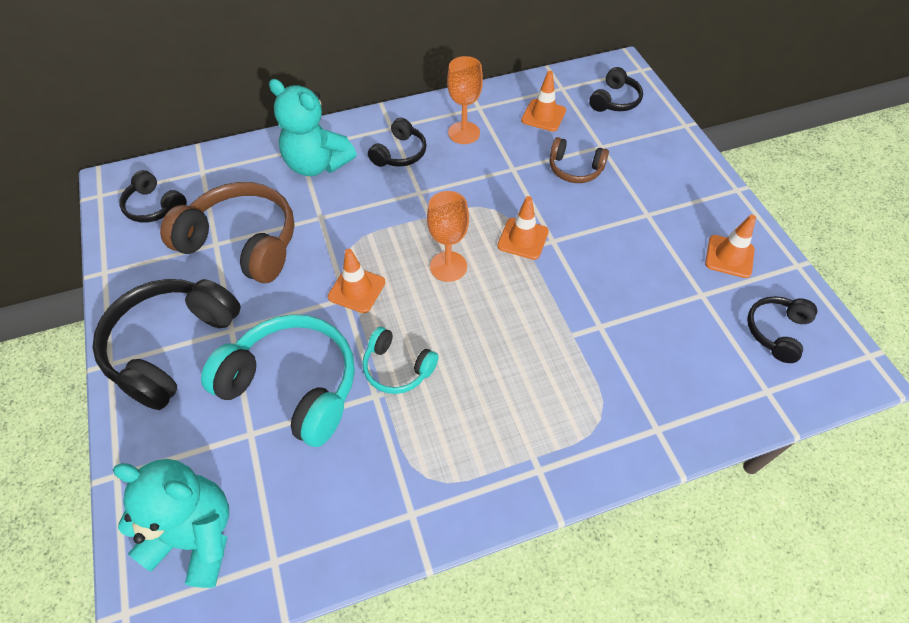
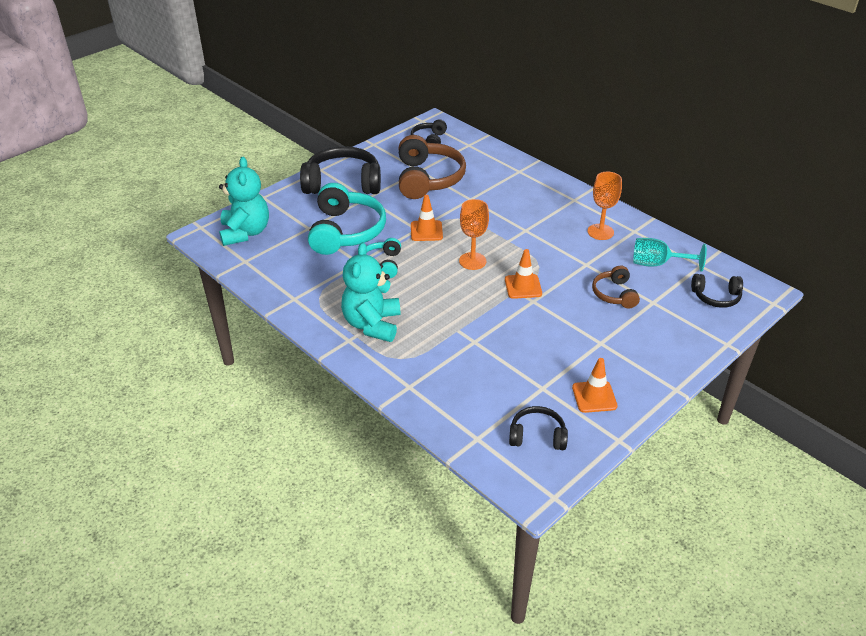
camera: 65 degrees right, 15 degrees down
turquoise teddy bear [269,79,357,176] -> turquoise teddy bear moved to [341,243,400,342]
black headphones [368,118,427,167] -> none
orange traffic cone [521,71,566,132] -> turquoise goblet [633,238,707,271]

